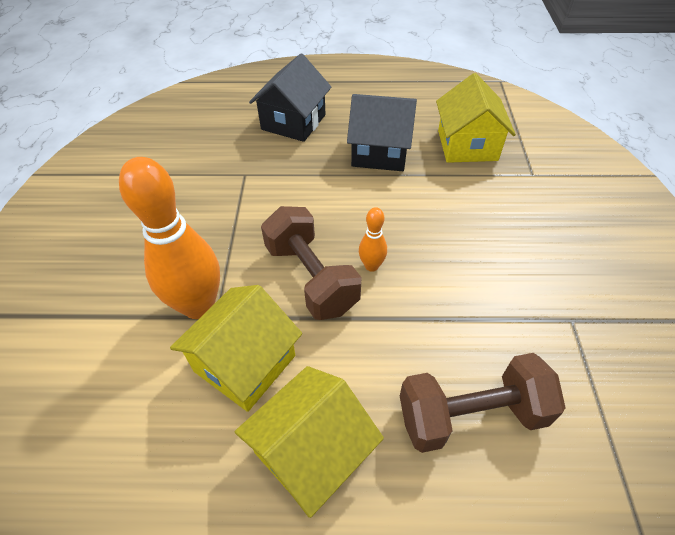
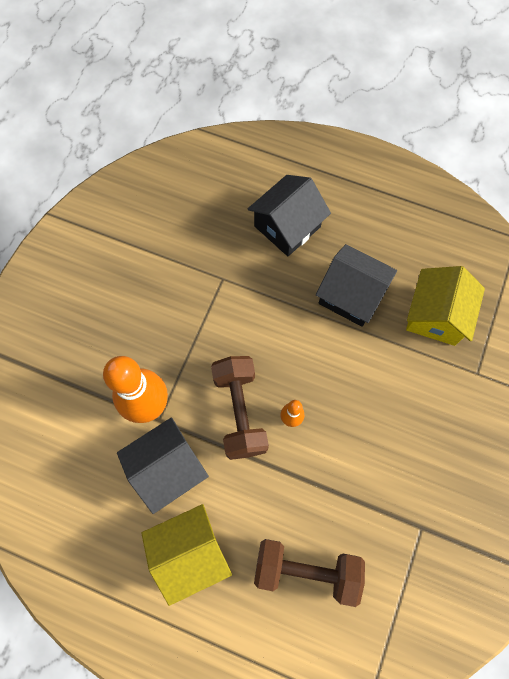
camera: 20 degrees right, 20 degrees up
yellow house [170,285,302,412] -> black house [117,417,209,514]

